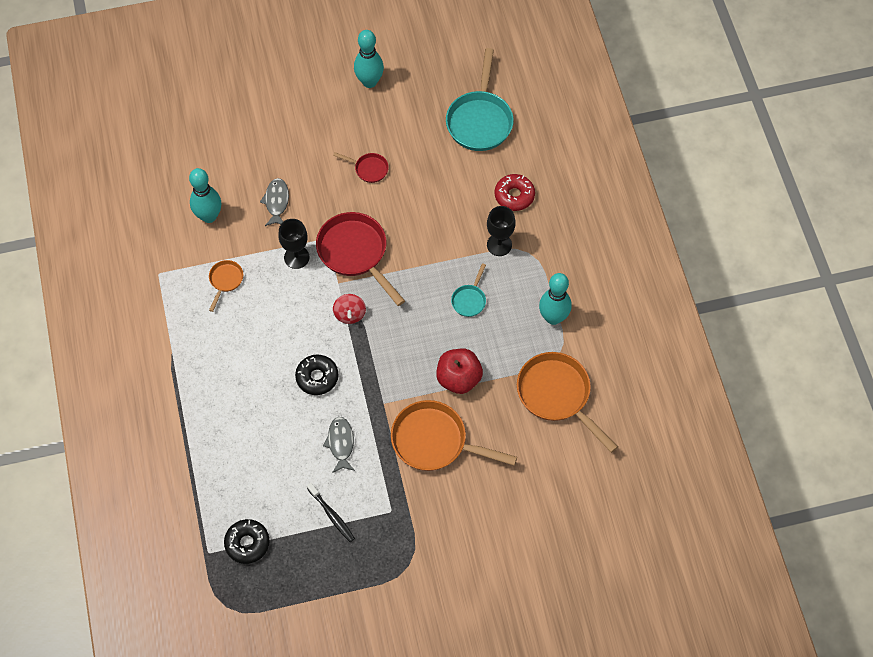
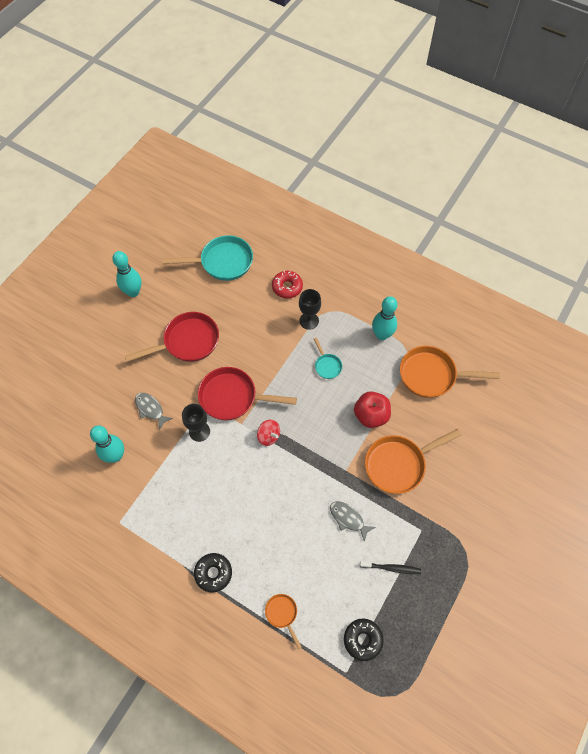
camera: 45 degrees left, 0 degrees up
orange pan [209,260,244,312] -> orange pan moved to [265,594,302,649]
black donut [295,355,339,395] -> black donut moved to [194,553,232,592]
red pan [333,152,389,183] -> red pan [125,312,219,362], size x2.05
turquoise pan [446,48,514,151] -> turquoise pan turned 60 degrees counterclockwise [162,235,253,281]

